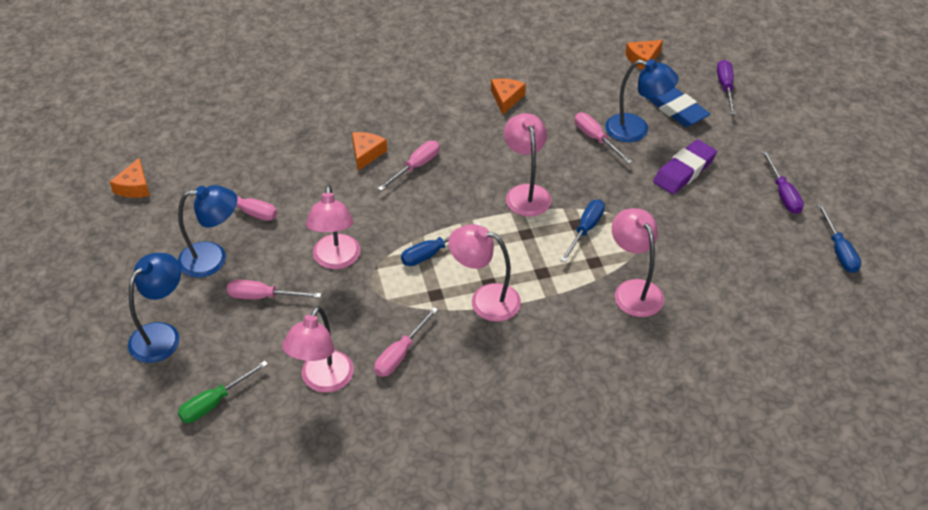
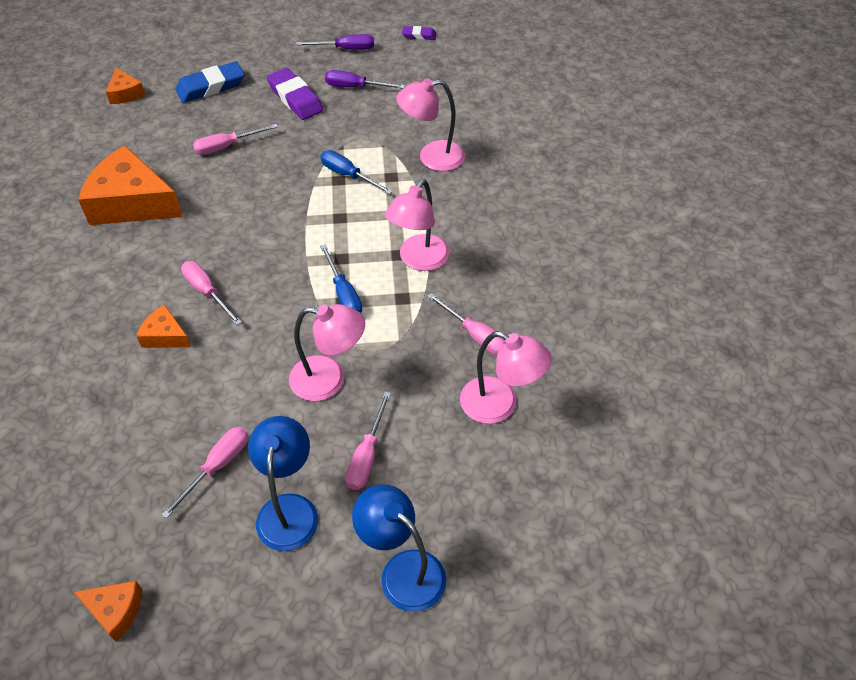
camera: 80 degrees left, 5 degrees up
green screwdriver [178,361,268,423] -> none
orange cheese [491,79,526,115] -> orange cheese [78,145,183,225], size x2.08
pink lamp [504,113,551,217] -> none
blue lamp [605,59,679,142] -> none
purple screwdriver [717,60,736,115] -> purple screwdriver moved to [325,70,405,89]
blue screwdriver [817,204,861,273] -> purple eraser [402,26,437,40]

